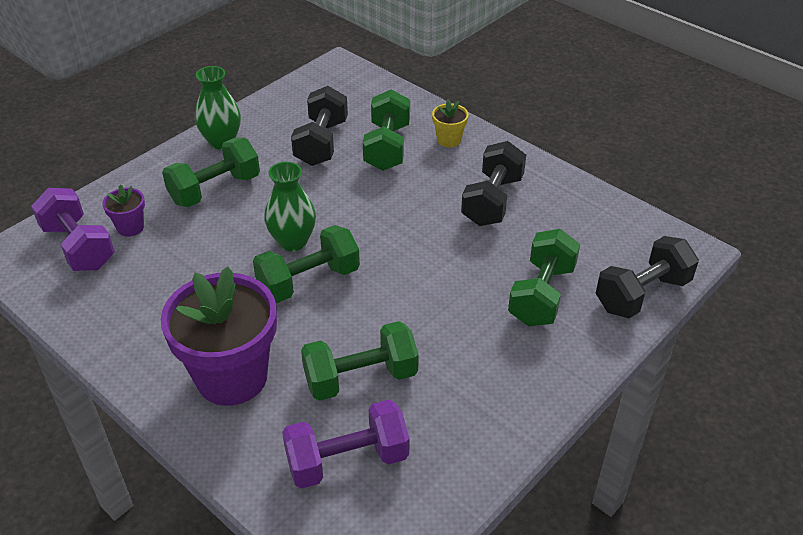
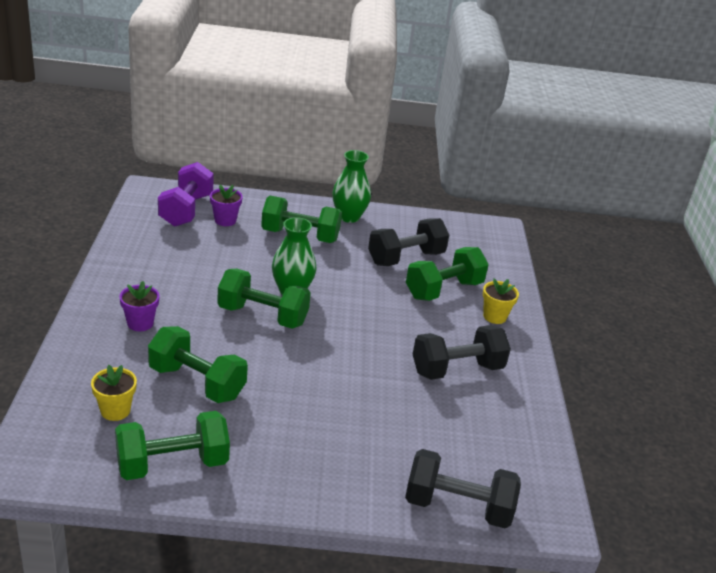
camera: 45 degrees right, 10 degrees down
purple flower pot [161,266,277,406] -> purple flower pot [119,281,160,331], size x0.44
purple dumbbell [282,400,409,489] -> yellow flower pot [91,365,137,421]
green dumbbell [508,229,580,326] -> green dumbbell moved to [115,411,230,480]

